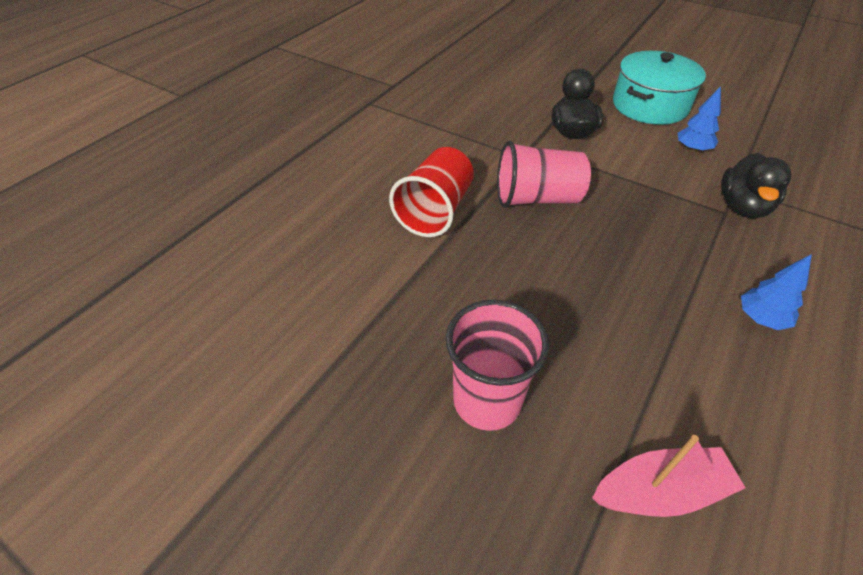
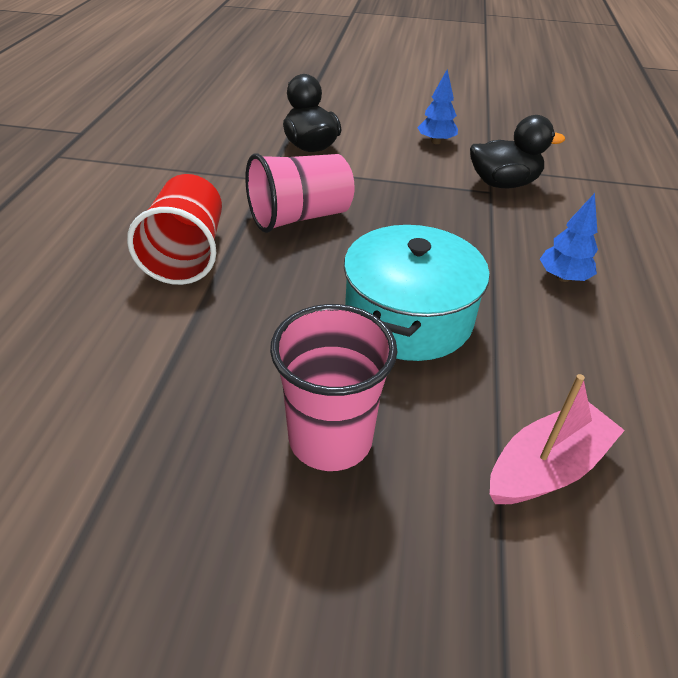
camera: 25 degrees left, 5 degrees down
turquoise pot [613,51,706,125] -> turquoise pot moved to [344,225,490,361]
black duck [721,153,791,218] -> black duck turned 90 degrees counterclockwise [470,115,565,188]

